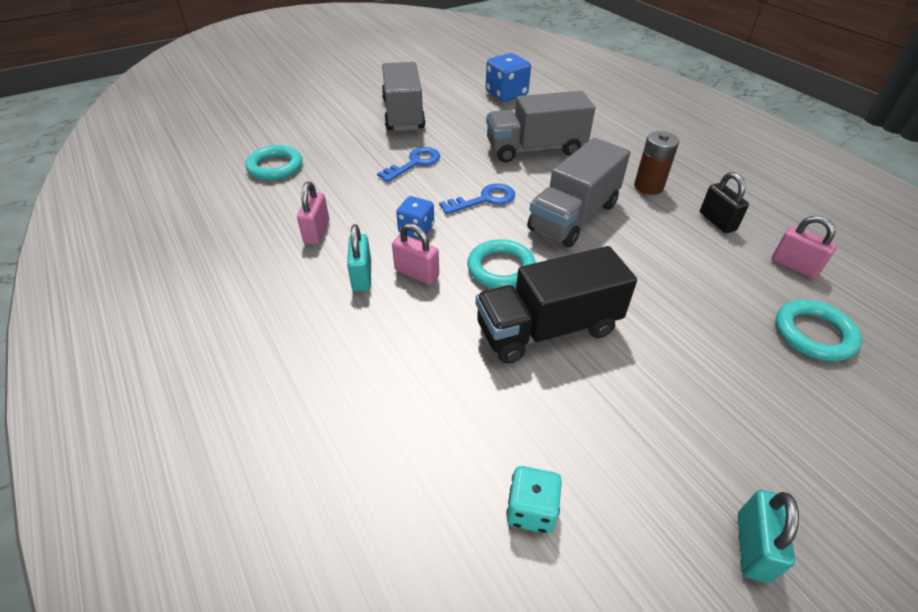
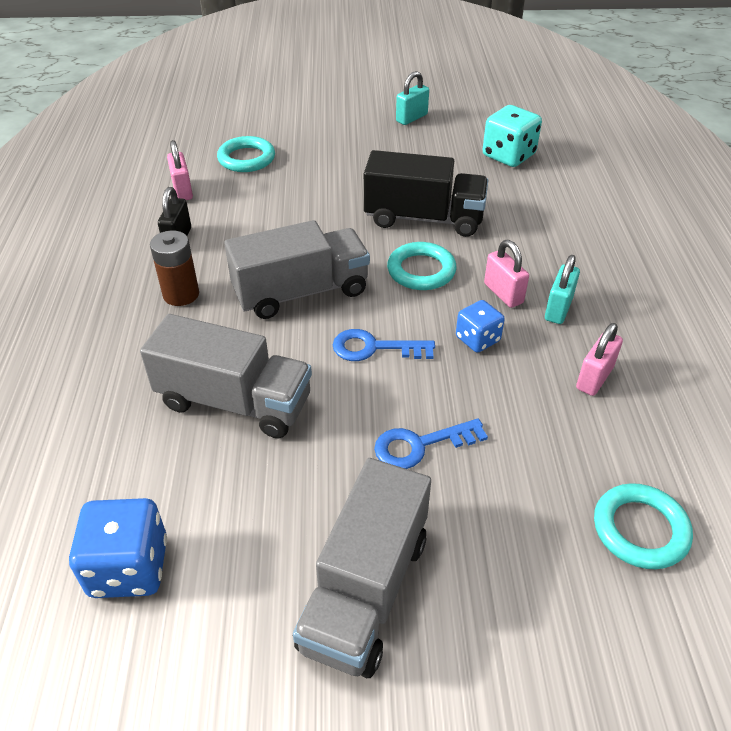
camera: 150 degrees left, 0 degrees up
turquoise dice [506,466,562,534] -> turquoise dice [483,105,542,167], size x1.59

